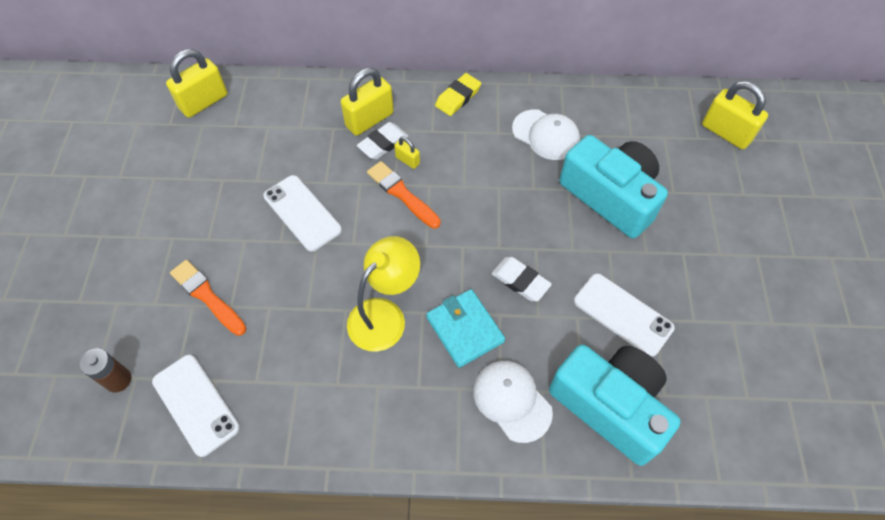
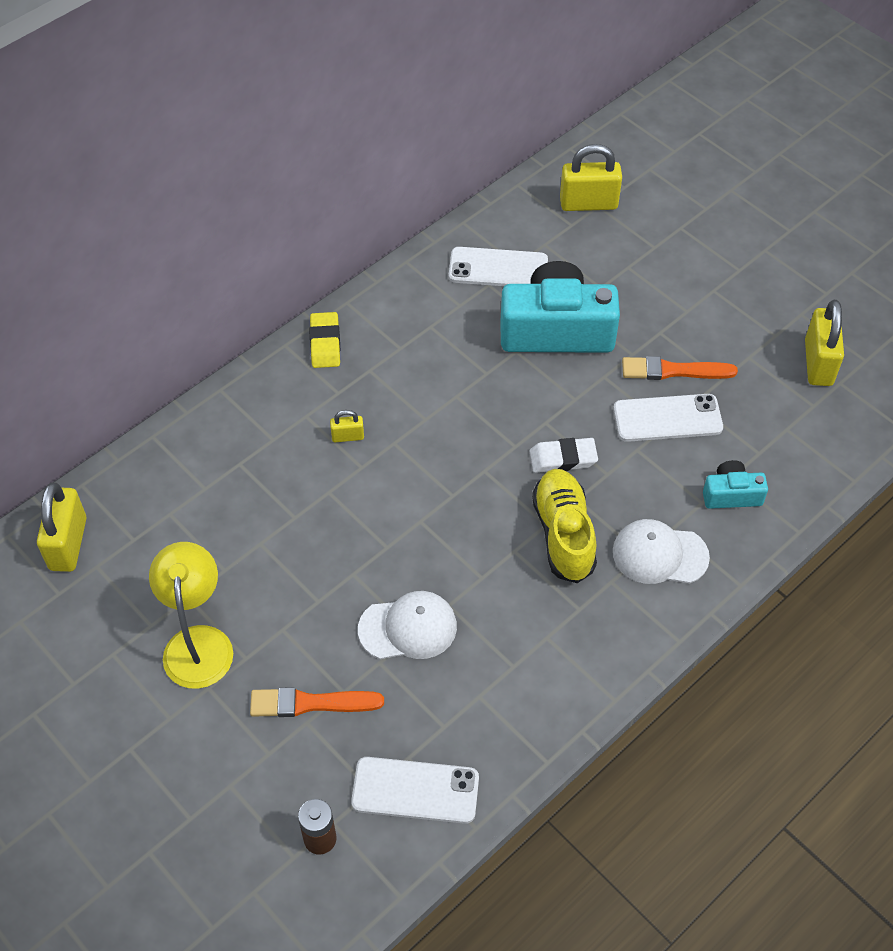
camera: 45 degrees left, 5 degrees down
white phone [263,175,342,252] -> white phone moved to [449,247,548,286]
yellow padlock [341,68,394,136] -> yellow padlock moved to [805,300,844,386]
yellow lamp [347,236,420,352] -> yellow lamp moved to [149,542,233,689]
white eraser [357,122,408,159] -> none
orange brush [367,161,441,229] -> orange brush moved to [622,356,738,380]
turquoise wallet [426,289,505,368] -> yellow shoe [532,469,597,583]
white cap [512,109,580,160] -> white cap moved to [358,591,457,659]
turquoise camera [549,345,681,466] -> turquoise camera [703,460,768,509], size x0.48

